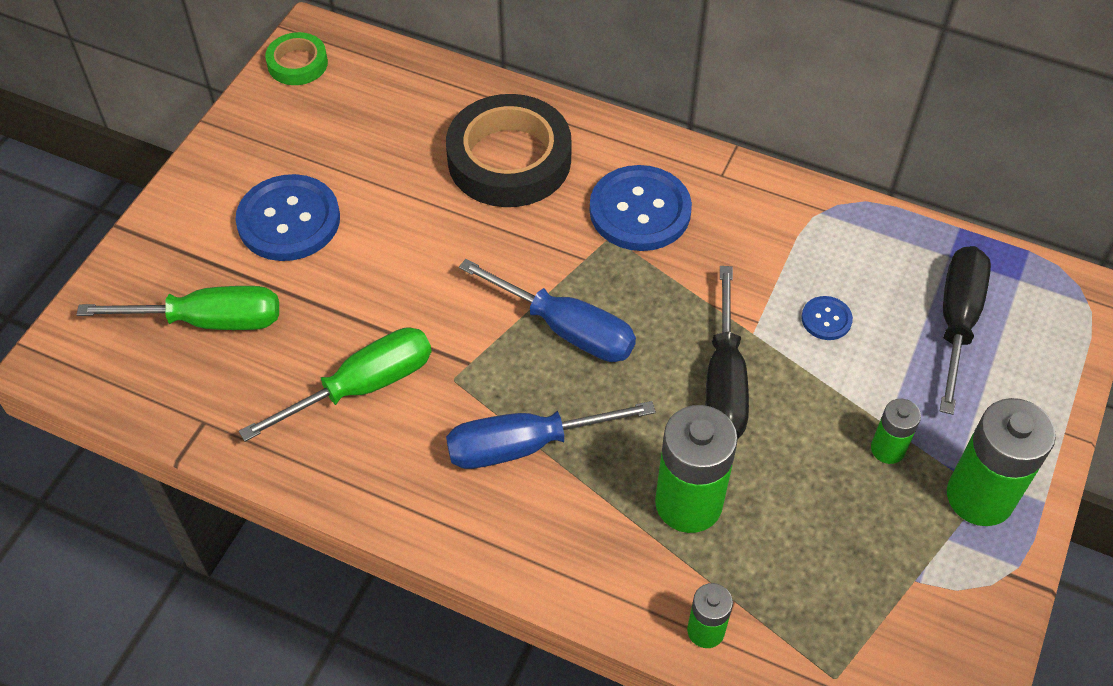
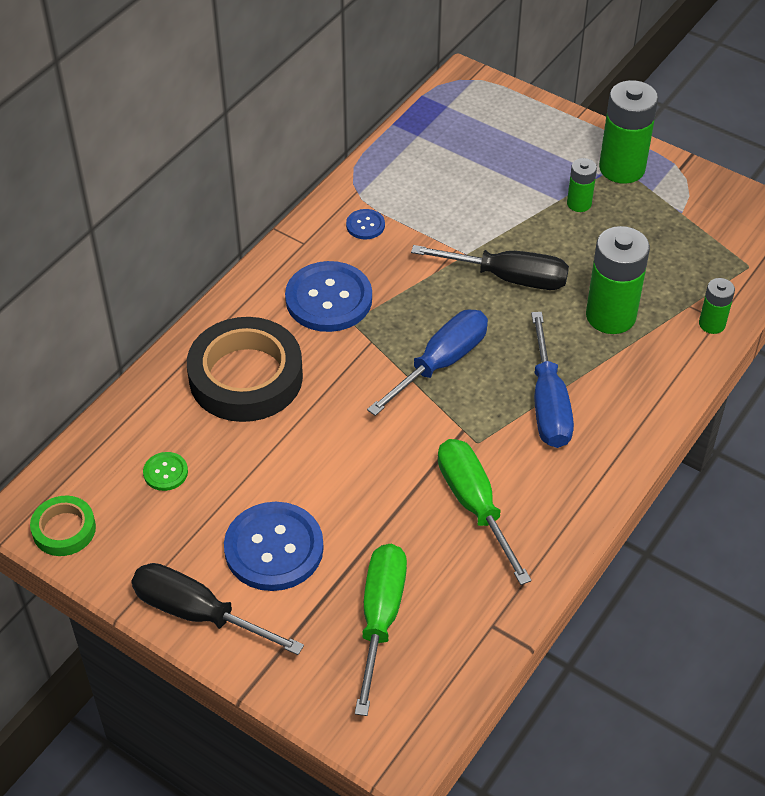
camera: 80 degrees left, 5 degrees down
blue button [801,296,853,340] -> blue button moved to [346,209,385,240]
black screwdriver [940,246,991,415] -> black screwdriver moved to [131,563,304,655]
none -> green button [143,452,188,491]

